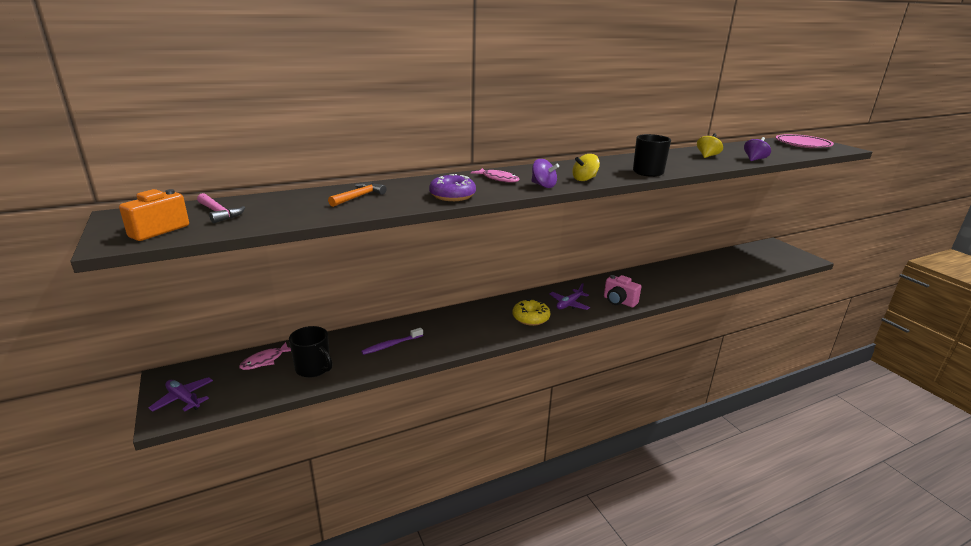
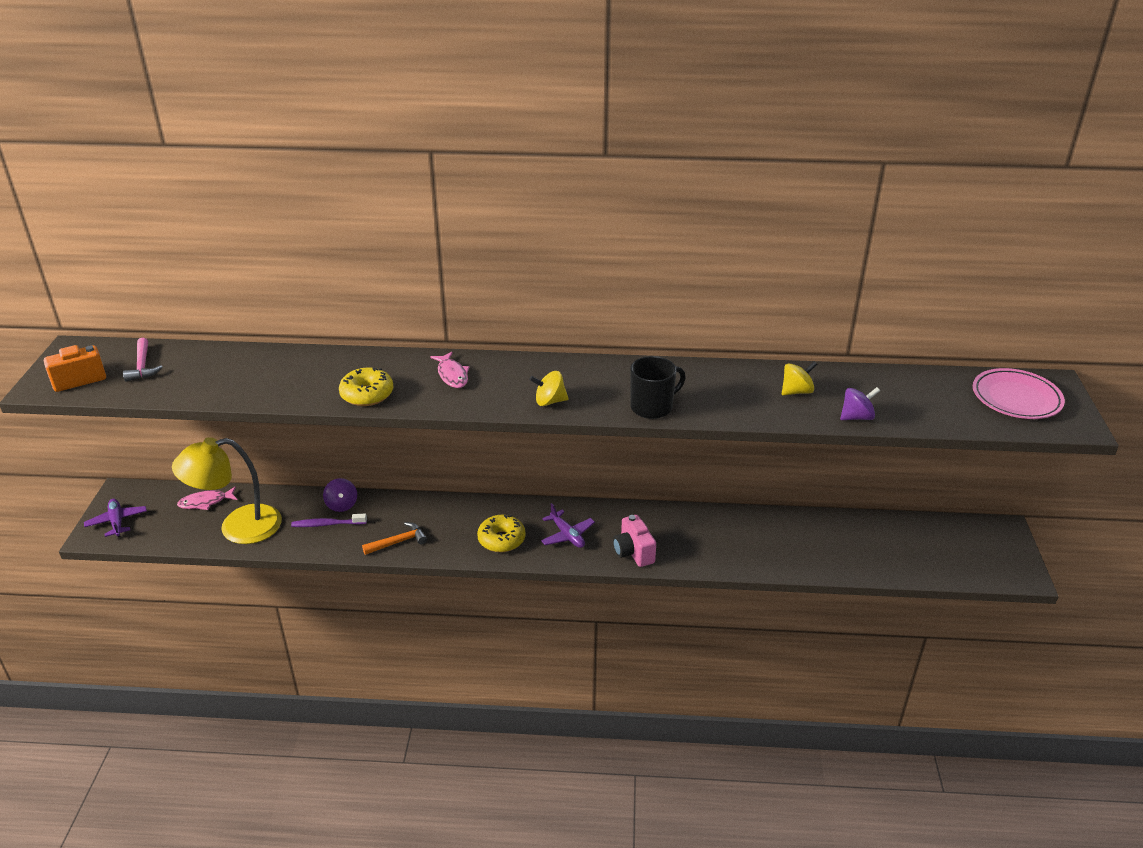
camera: 30 degrees right, 10 degrees up
black mug [289,326,332,378] -> yellow lamp [172,437,282,544]
orange hammer [328,182,386,207] -> orange hammer moved to [362,522,427,555]
purple donut [429,174,476,201] -> yellow donut [339,368,393,406]
purple spinning top [531,159,559,188] -> purple spinning top moved to [323,478,357,512]
purple plane [550,283,590,310] -> purple plane turned 105 degrees counterclockwise [541,503,595,548]

